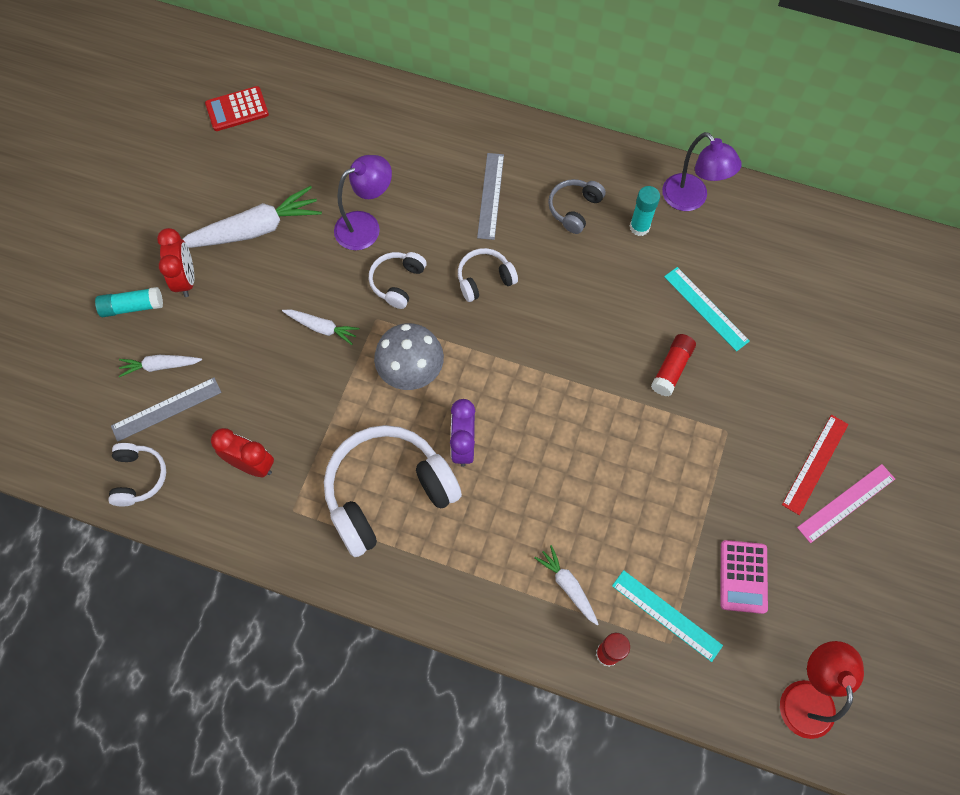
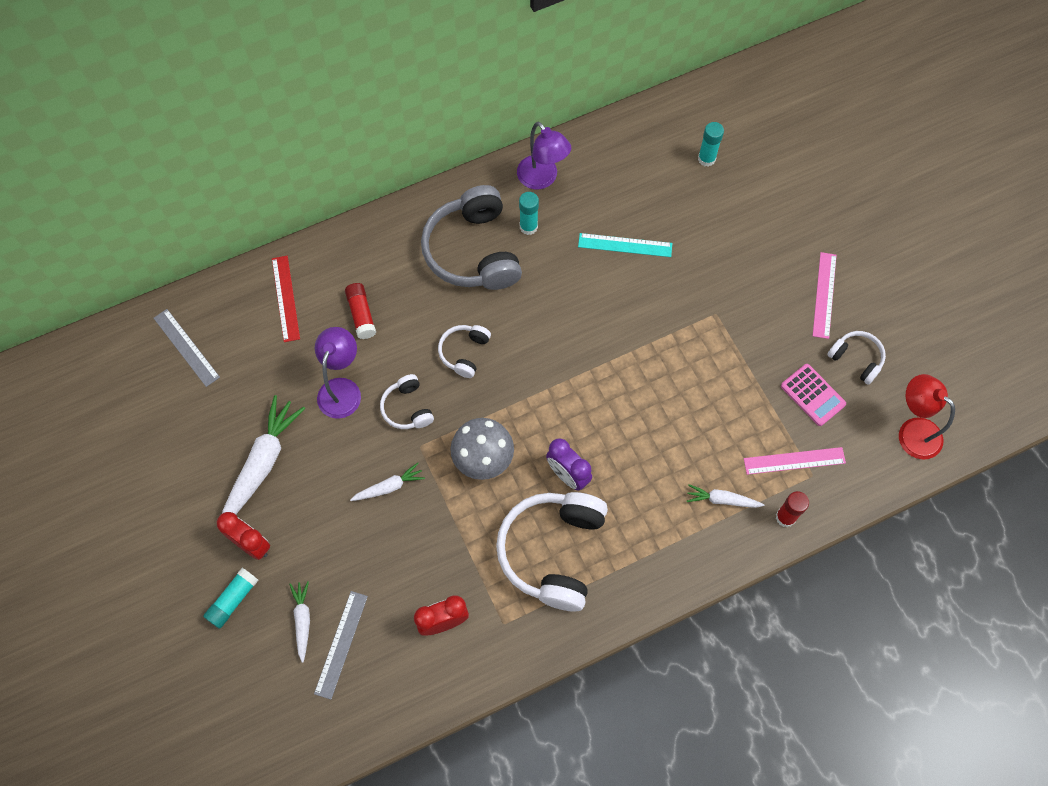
camera: 45 degrees left, 0 degrees up
white headphones [108,443,166,506] -> white headphones moved to [827,331,886,385]
white carrot [119,355,202,377] -> white carrot turned 135 degrees clockwise [289,581,310,663]
red calculator [205,86,269,131] -> none
grey ruler [477,153,504,240] -> grey ruler moved to [154,309,220,387]
grey headphones [548,179,606,234] -> grey headphones [421,185,522,290], size x2.03
turquoise ruler [612,570,723,662] -> pink ruler [744,447,846,475]
red glue stick [651,334,696,396] -> red glue stick moved to [345,283,376,339]
purple lamp [662,132,742,211] -> purple lamp turned 45 degrees clockwise [517,122,571,189]
red ruler [782,415,849,515] -> red ruler moved to [272,256,300,342]
none -> turquoise glue stick [698,122,724,167]

